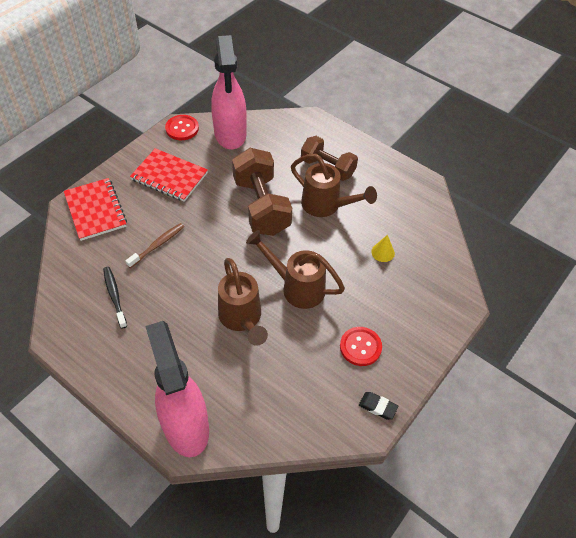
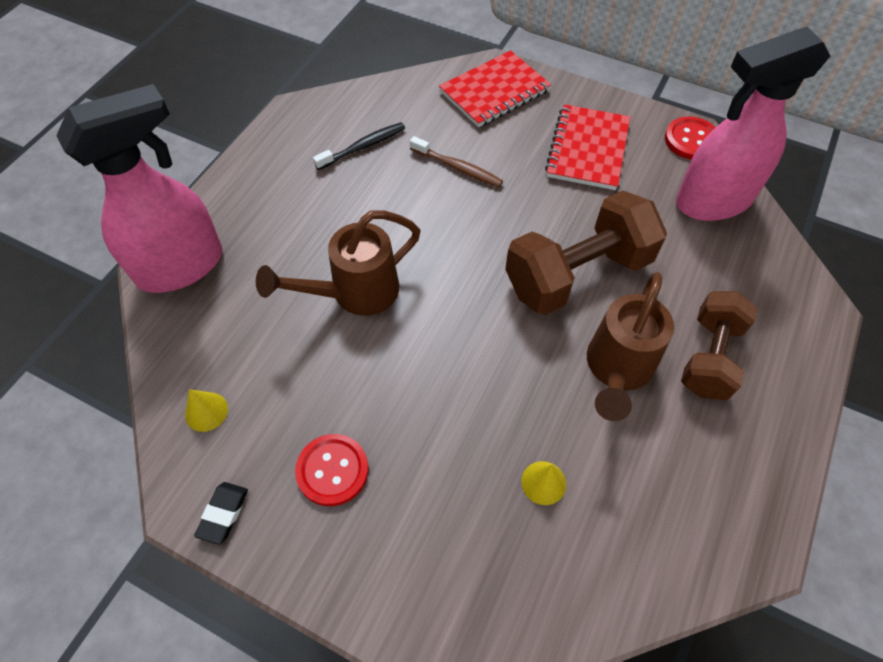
camera: 80 degrees right, 5 degrees up
brown watering can [246,230,345,309] -> none
none -> yellow cone [185,389,228,432]

